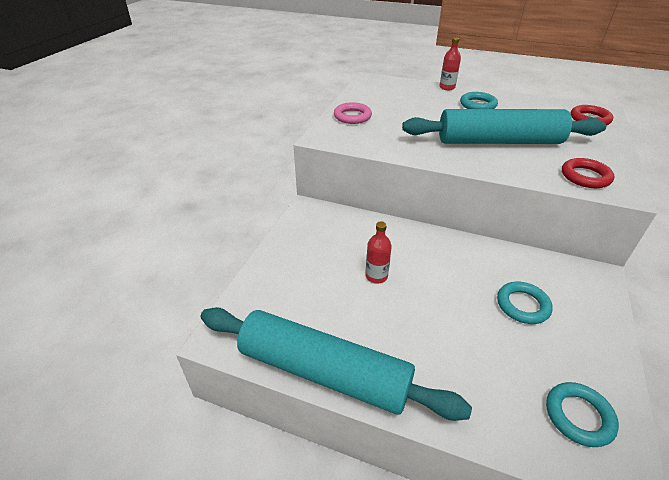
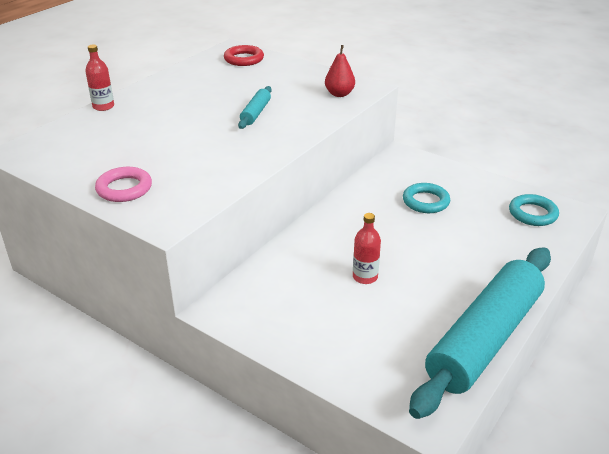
camera: 75 degrees left, 5 degrees down
turquoise rolling pin [402,109,606,144] -> turquoise rolling pin [238,86,272,129], size x0.42
turquoise ring [460,92,498,109] -> none
red ring [562,158,614,188] -> red pear [325,45,355,97]

